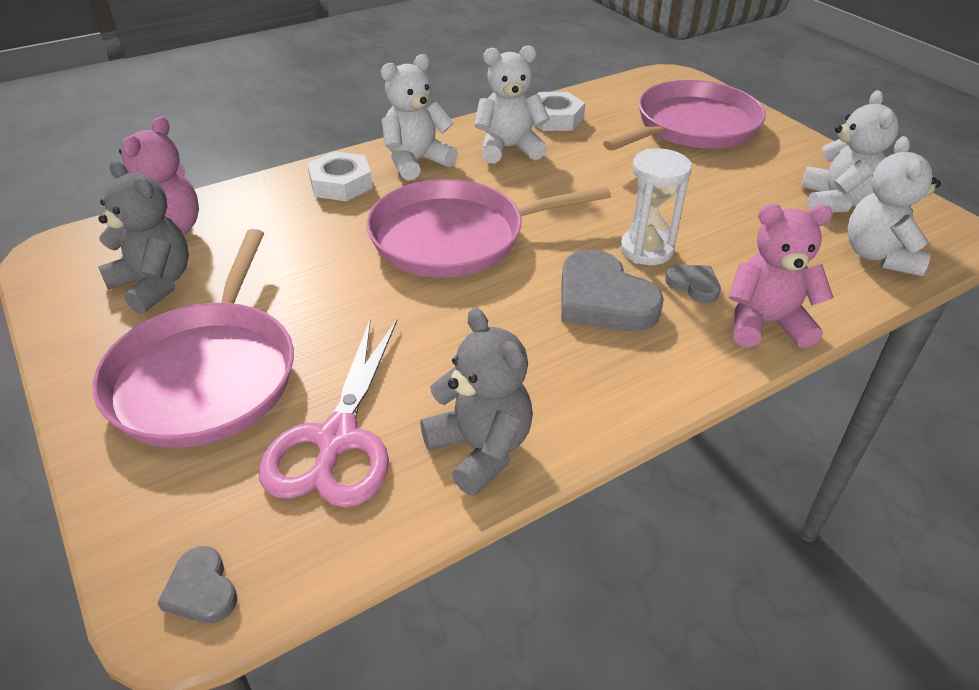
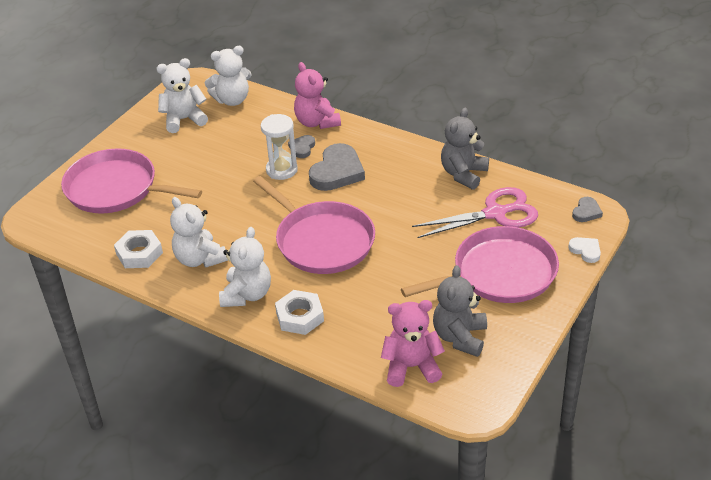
camera: 115 degrees left, 0 degrees up
white teddy bear [381,54,458,181] -> white teddy bear turned 105 degrees counterclockwise [219,227,271,307]
none -> white heart [568,237,601,263]

